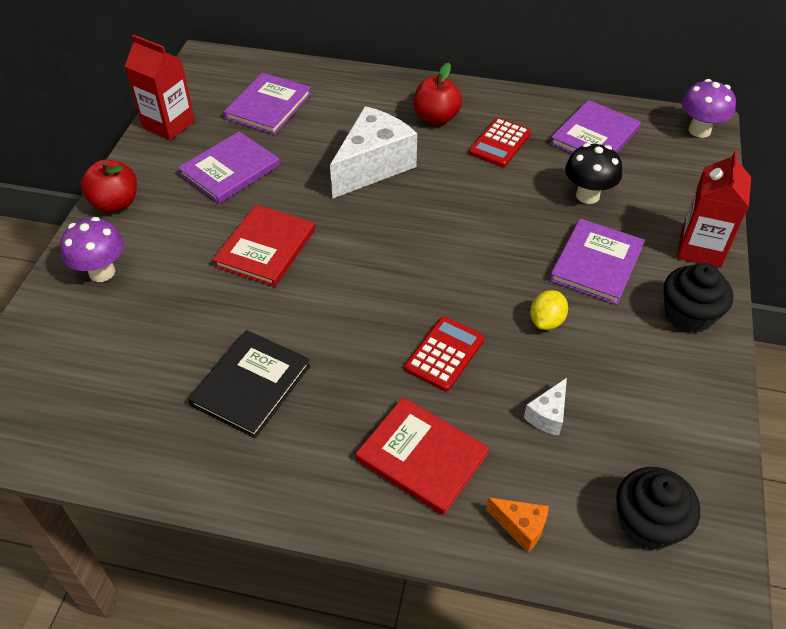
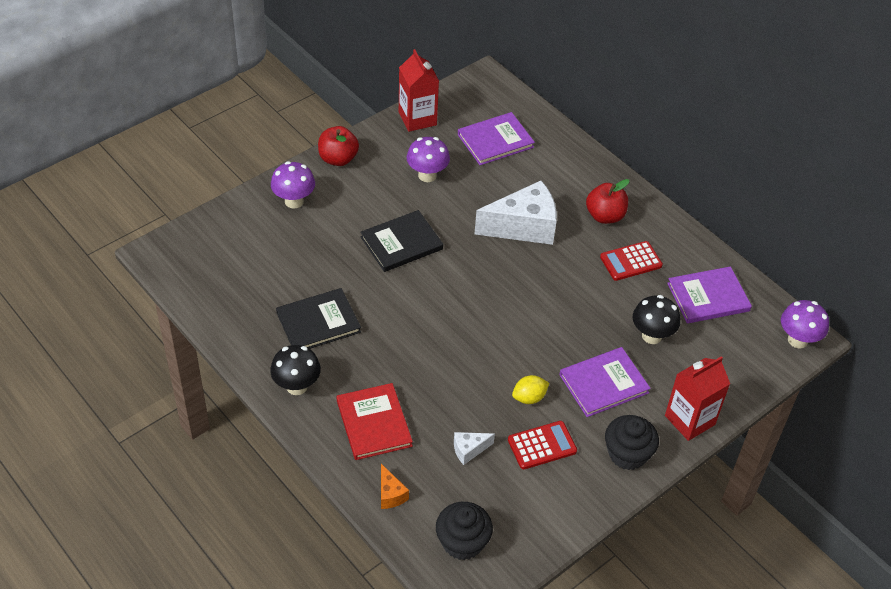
camera: 35 degrees right, 0 degrees up
purple book [178,131,280,204] -> purple mushroom [407,137,450,182]
red book [213,205,315,287] -> black book [360,210,443,272]
red calculator [405,317,484,391] -> red calculator moved to [508,421,577,469]
none -> black mushroom [270,345,321,395]

